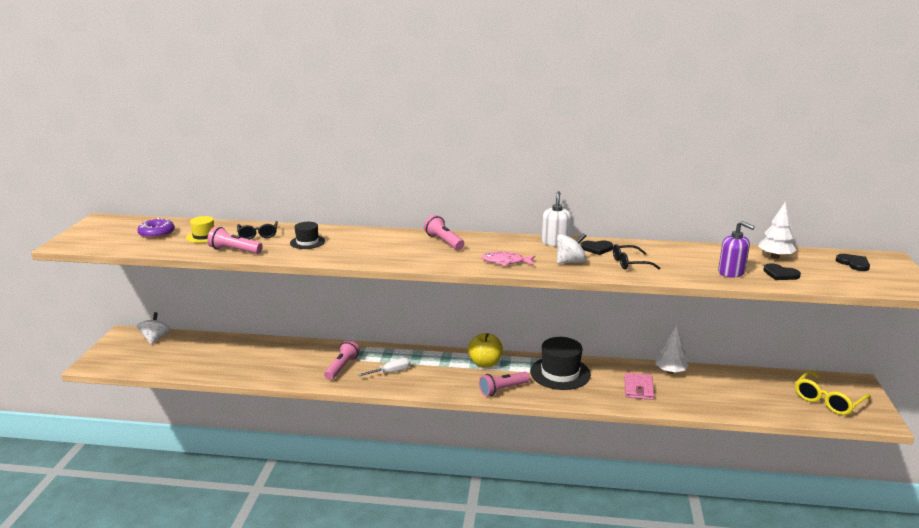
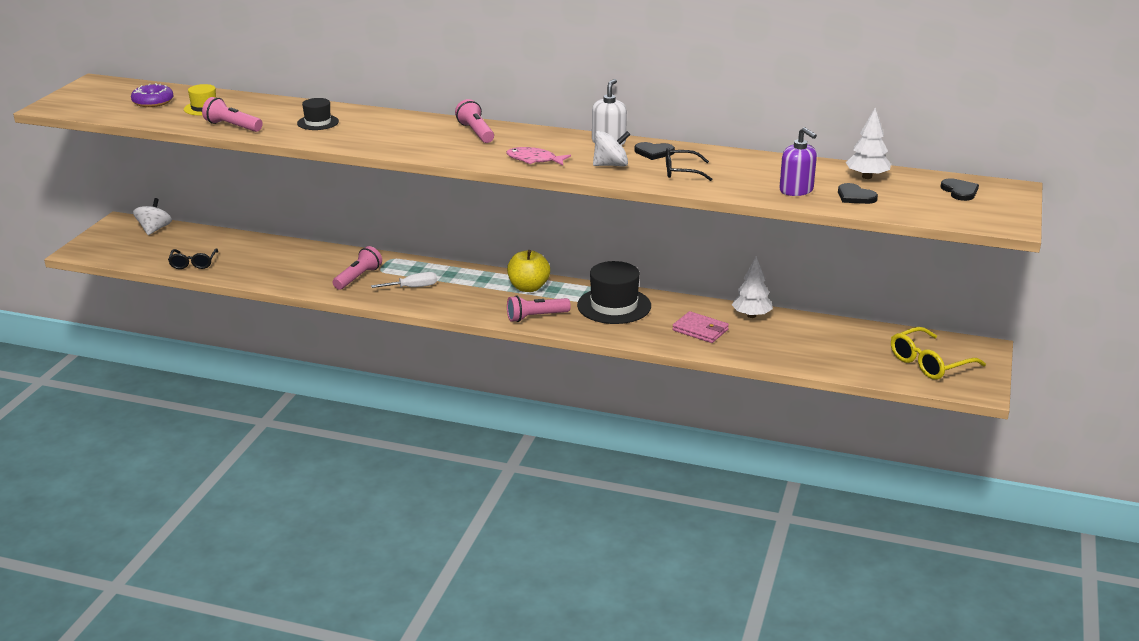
camera: 10 degrees right, 5 degrees up
black glasses [237,221,278,240] -> black glasses moved to [168,248,218,269]
pink wallet [624,373,654,400] -> pink wallet turned 75 degrees counterclockwise [672,311,729,343]

